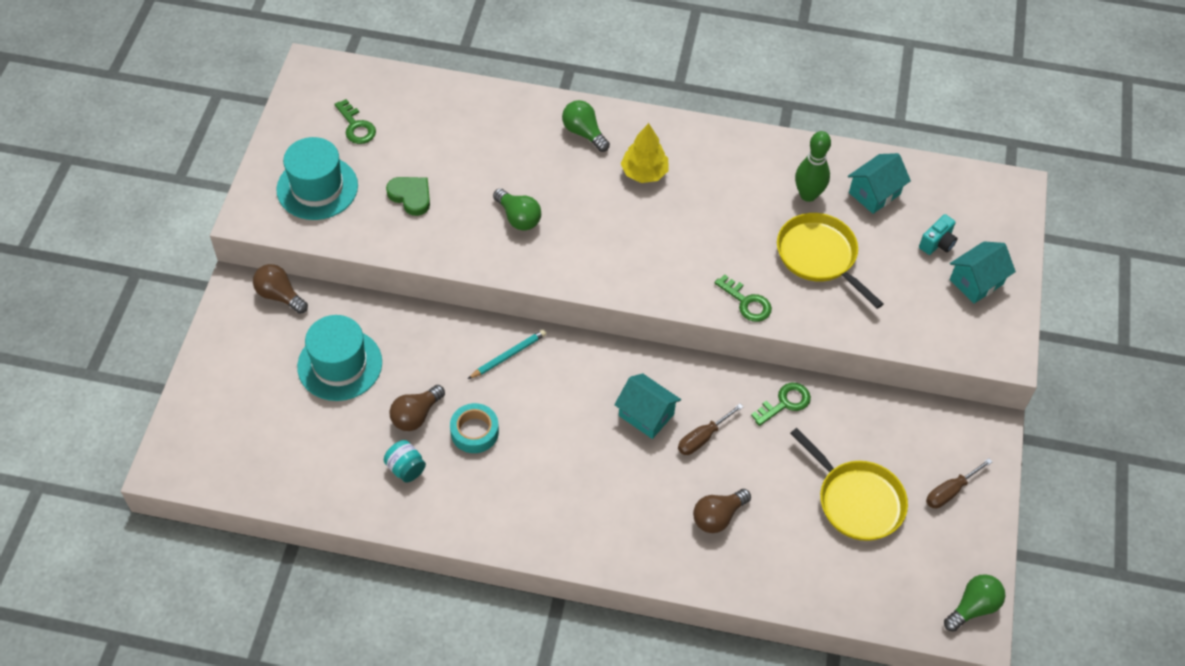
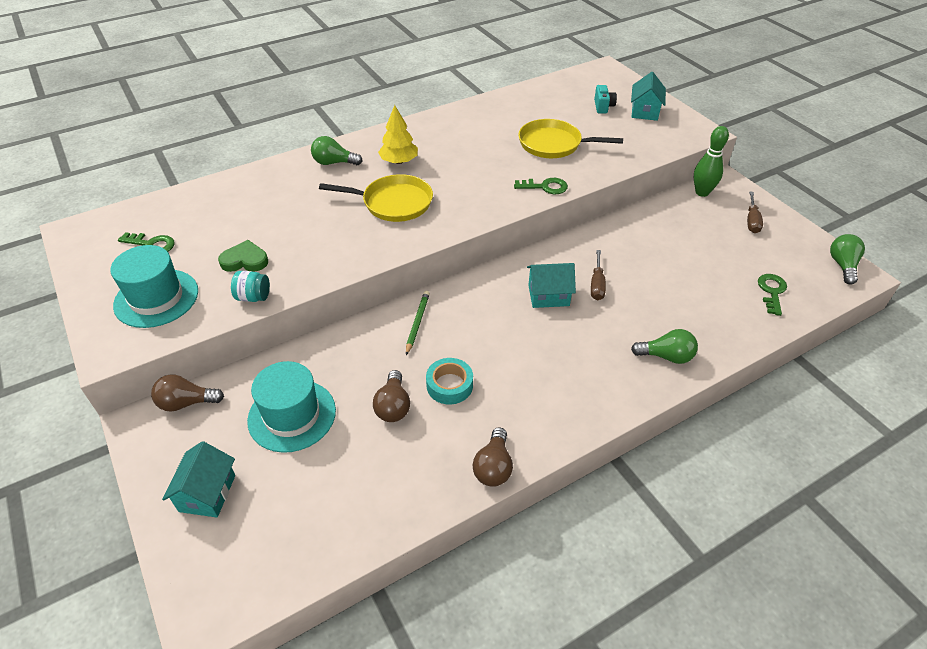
camera: 40 degrees left, 10 degrees down
turquoise jar [384,440,426,483] -> turquoise jar moved to [231,271,270,302]
turquoise pencil [468,329,546,379] -> green pencil [406,291,430,355]
green light bulb [493,188,541,231] -> green light bulb moved to [631,329,698,364]
brown light bulb [693,489,751,533] -> brown light bulb moved to [473,427,513,487]
green key [751,383,811,426] -> green key moved to [758,274,787,316]
yellow pan [790,428,908,541] -> yellow pan moved to [319,174,433,222]
green bowling pin [795,131,831,202] -> green bowling pin moved to [694,126,729,197]
turquoise house [848,153,911,214] -> turquoise house moved to [162,441,235,517]

